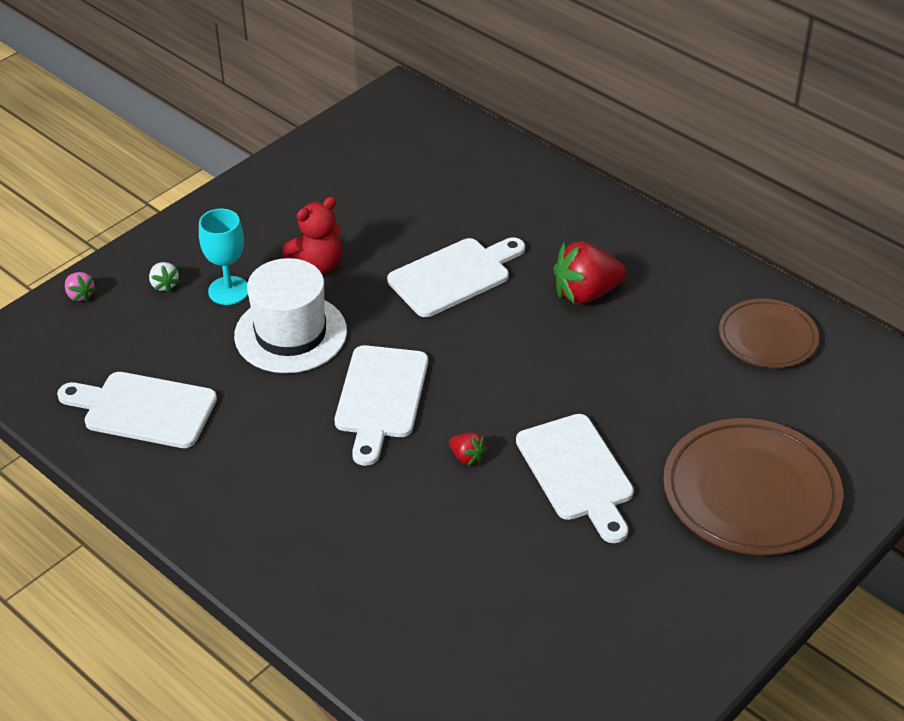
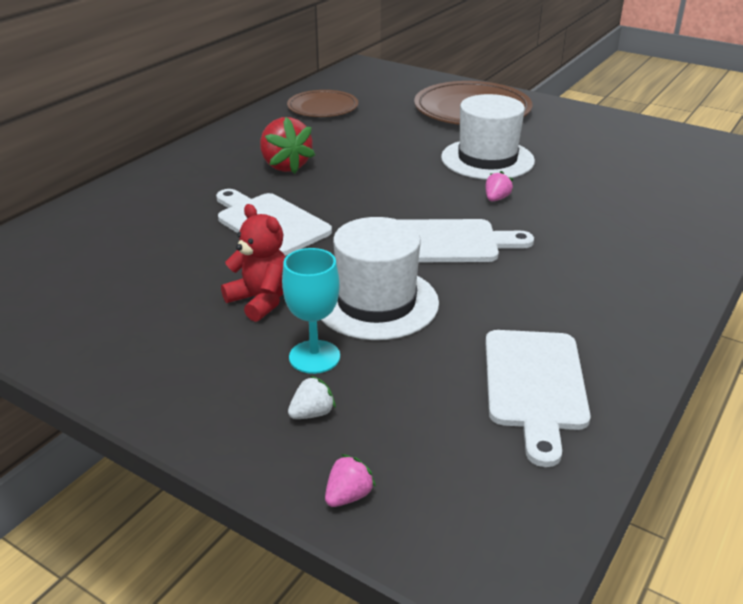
camera: 100 degrees left, 10 degrees down
red strawberry [449,432,487,466] -> pink strawberry [486,171,513,201]
white cutting board [516,414,634,543] -> white hat [441,94,535,180]

